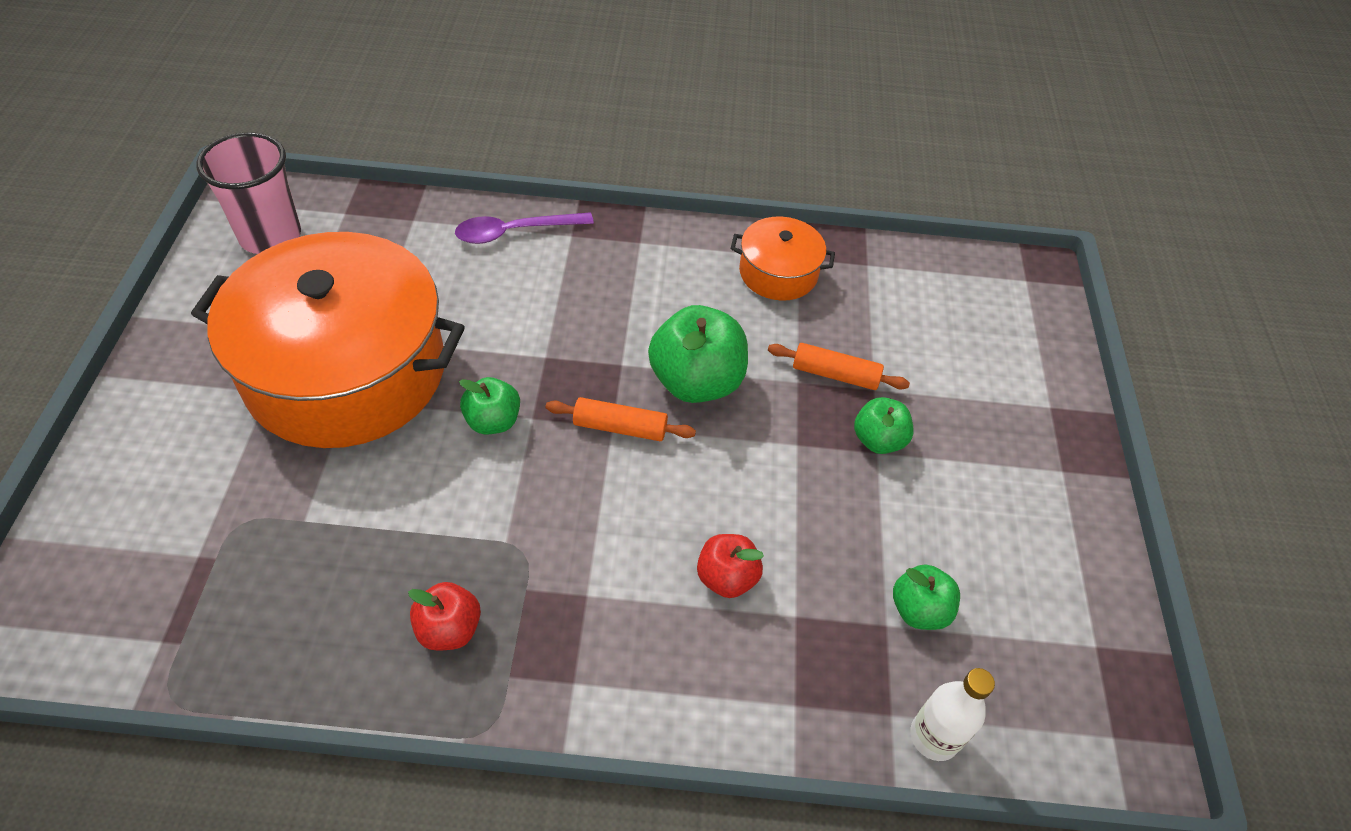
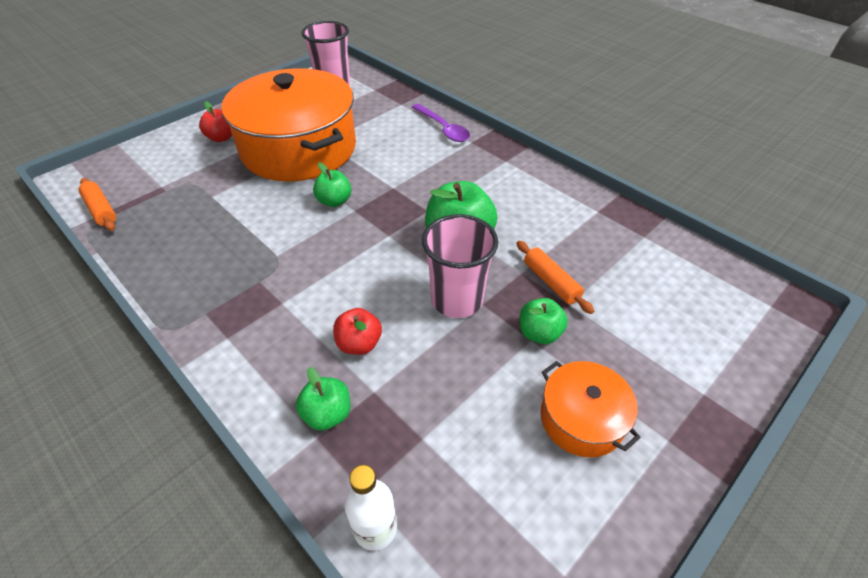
camera: 45 degrees right, 5 degrees down
red apple [408,582,481,651] -> red apple moved to [199,101,232,142]
purple spoon [455,212,594,244] -> purple spoon turned 150 degrees counterclockwise [412,104,470,142]
orange rolling pin [546,397,696,441] -> orange rolling pin moved to [79,178,116,231]
orange pot [731,217,835,301] -> orange pot moved to [540,361,641,457]
green apple [893,564,960,630] -> green apple moved to [296,367,350,431]
none -> pink cup [422,214,498,318]

